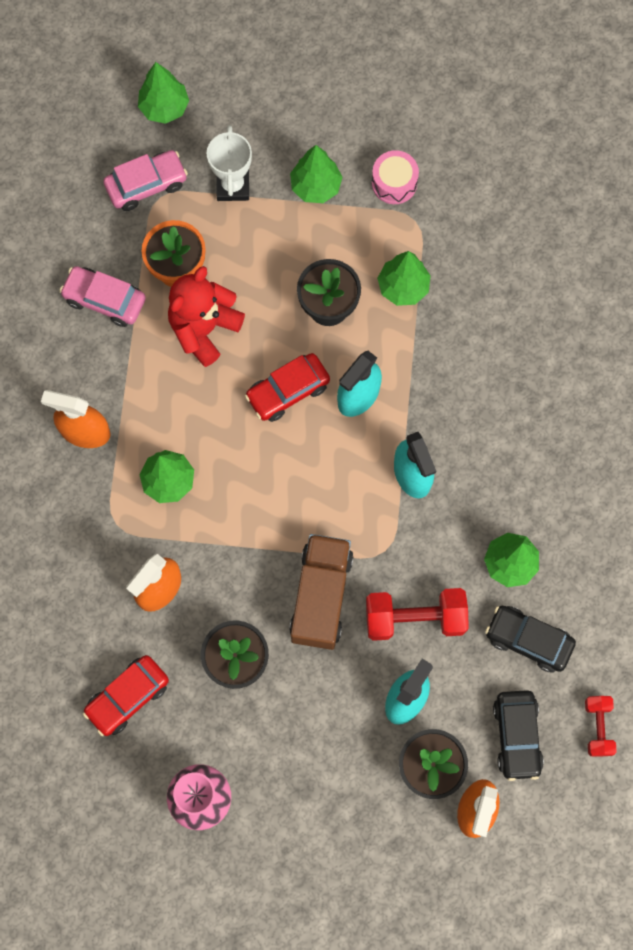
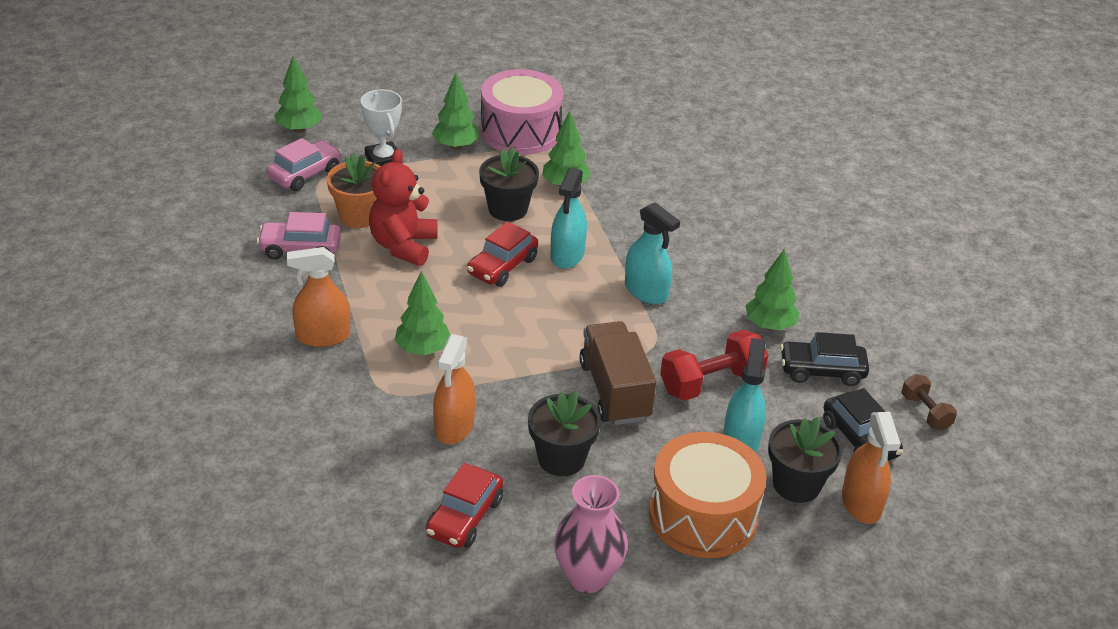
camera: 25 degrees left, 35 degrees down
pink drum [372,150,419,204] -> pink drum [481,69,563,155], size x1.98
red dumbbell [585,696,617,757] -> brown dumbbell [902,374,957,431]
none -> orange drum [649,432,767,558]

